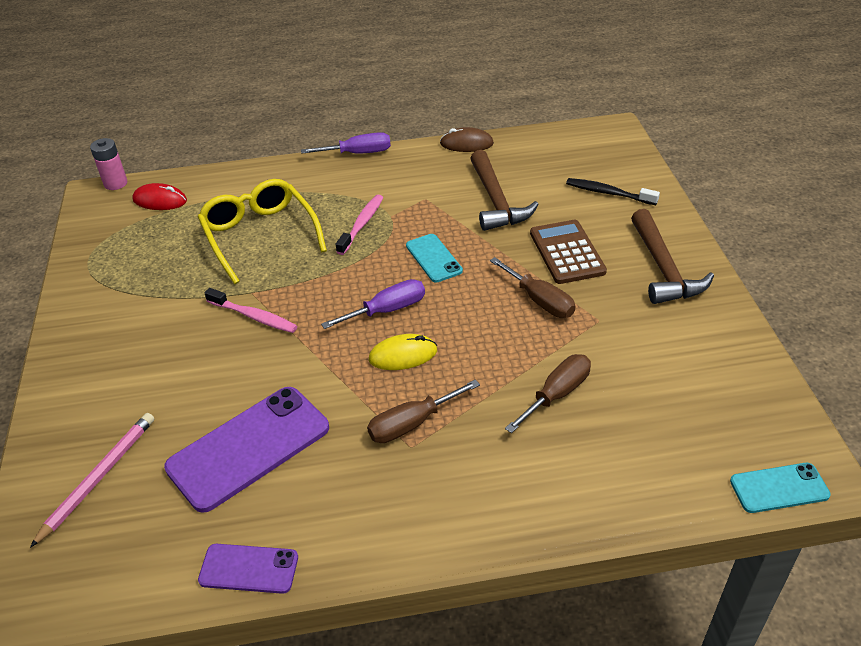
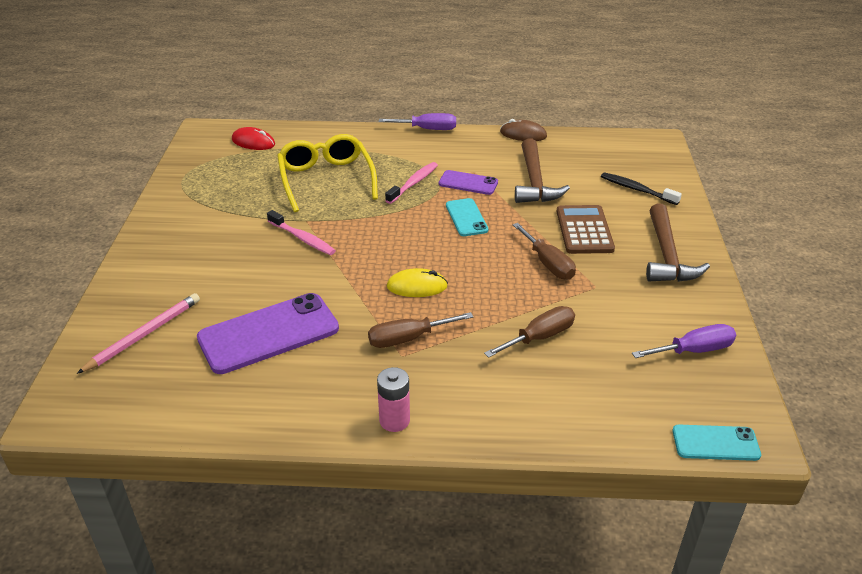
camera: 10 degrees right, 5 degrees down
pink battery [90,138,127,190] -> pink battery moved to [377,367,410,432]
purple phone [198,544,298,594] -> purple phone moved to [439,170,498,195]
purple screwdriver [321,279,425,329] -> purple screwdriver moved to [632,324,736,358]

